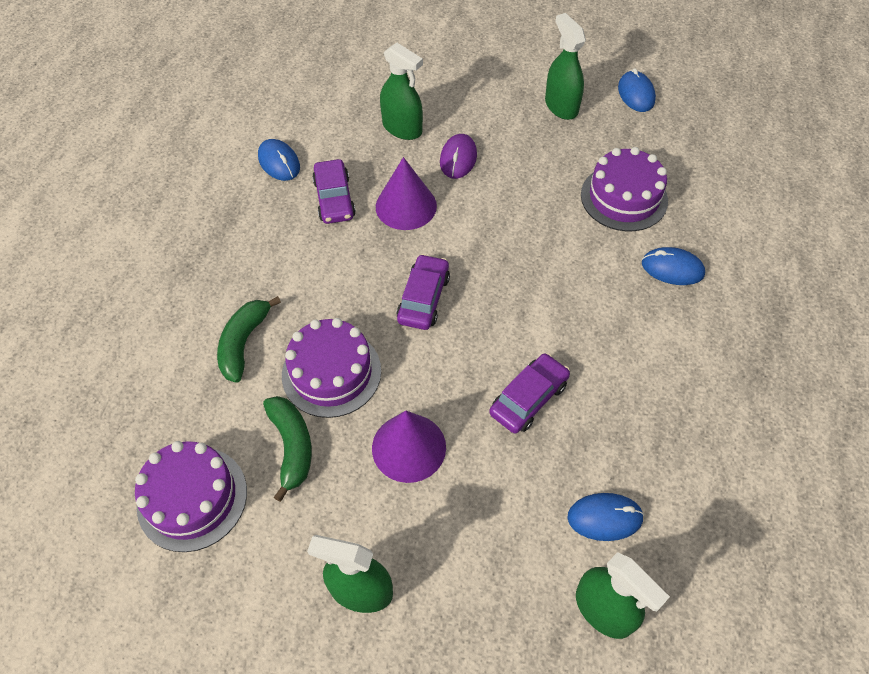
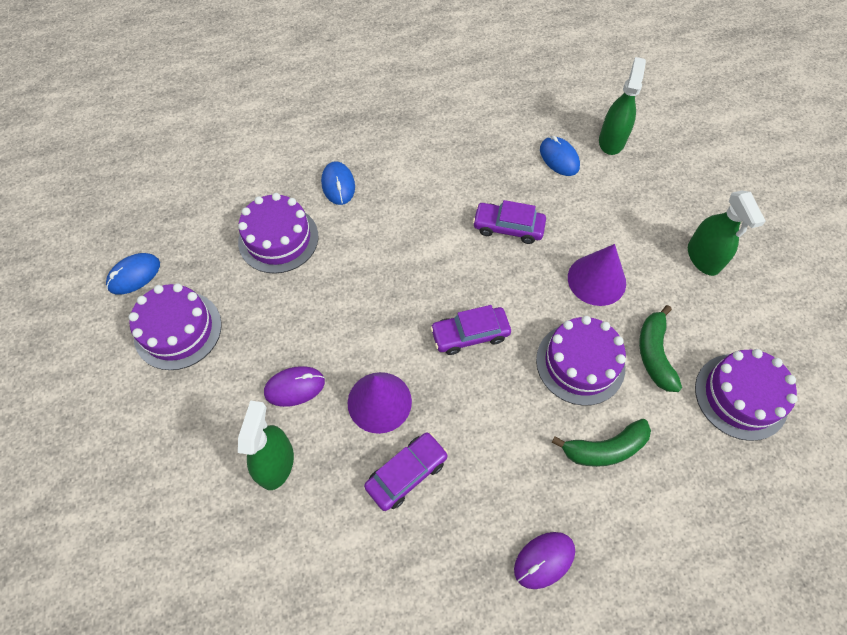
camera: 120 degrees left, 5 degrees up
blue mouse [258,139,300,181] -> none
green banana [263,396,312,502] -> green banana turned 45 degrees counterclockwise [639,305,682,392]
green spray bottle [545,13,586,120] -> purple cake [129,283,222,370]
none -> purple mouse [514,532,575,589]

